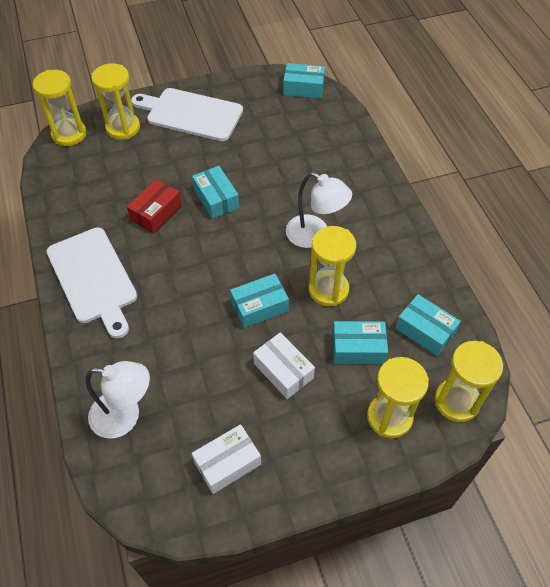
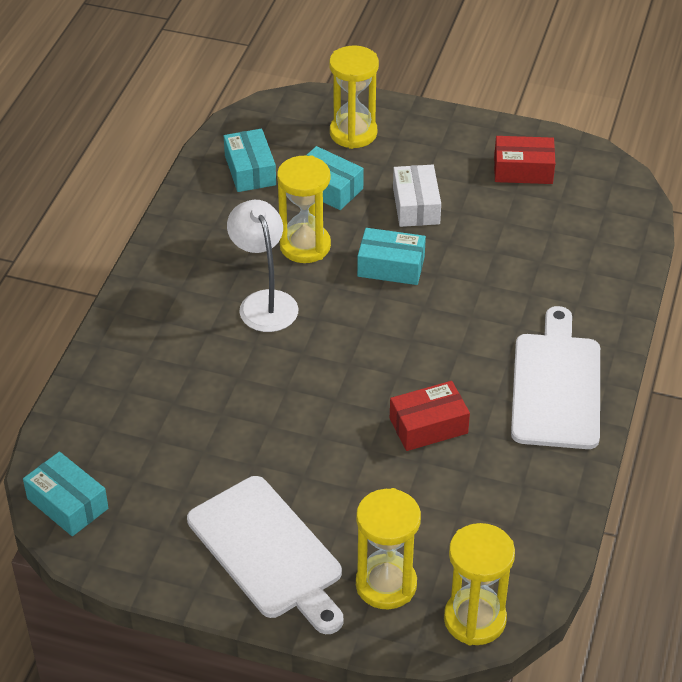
camera: 145 degrees left, 10 degrees down
white lamp [86,361,150,438] -> none
turquoise box [192,166,239,219] -> none
white box [192,424,261,494] -> red box [494,136,555,184]
yellow hourglass [435,341,503,422] -> none

